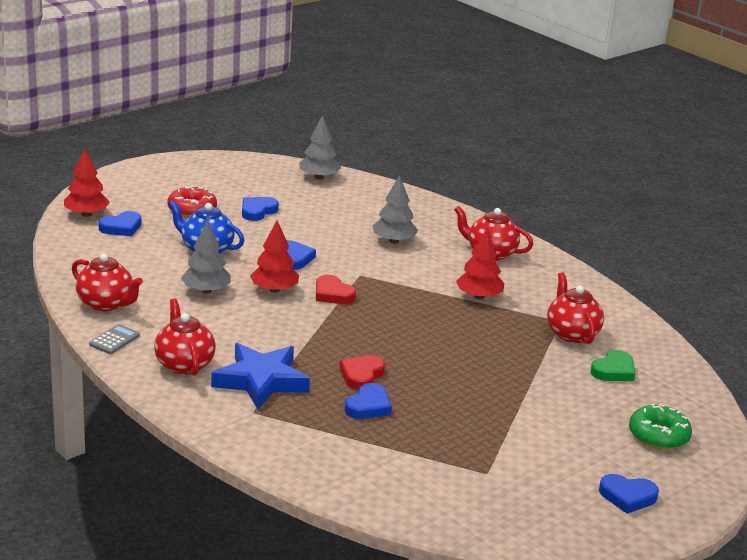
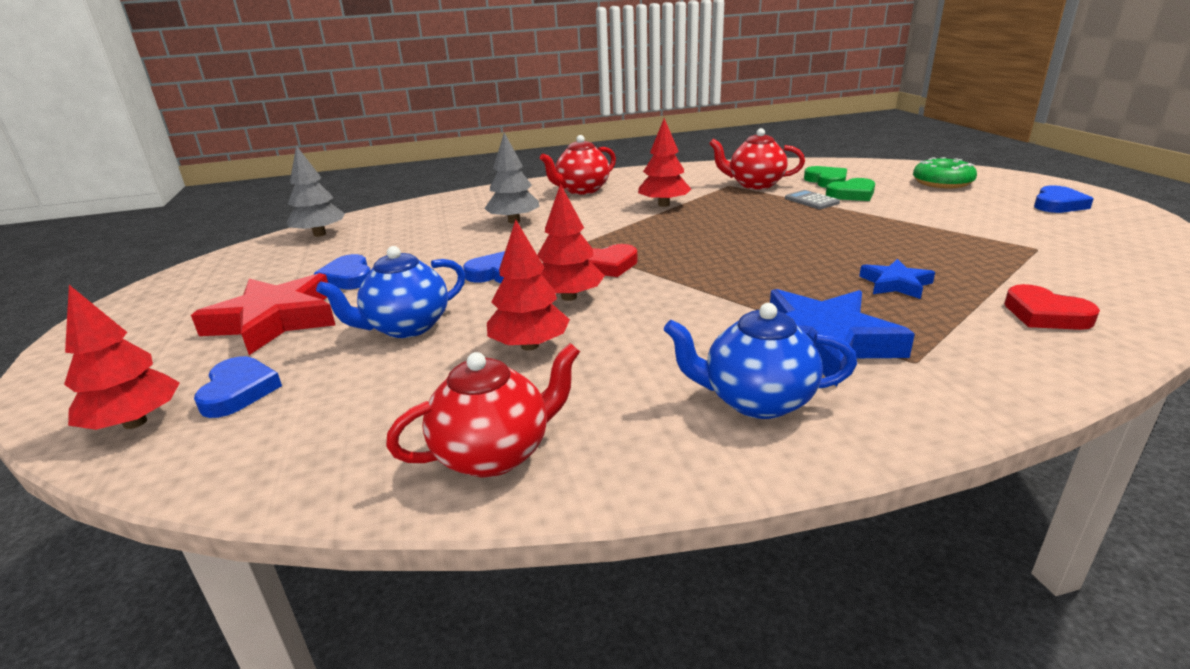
camera: 60 degrees left, 0 degrees up
grey calculator [89,324,140,354] -> grey calculator moved to [785,190,840,209]
red teapot [154,298,216,376] -> blue teapot [664,303,857,419]
red donut [167,185,217,218] -> red star [191,273,335,355]
grey tree [181,221,231,294] -> red tree [487,219,570,350]
red heart [340,355,385,390] -> red heart moved to [1004,284,1100,330]
blue heart [345,383,392,419] -> blue star [859,259,935,299]
none -> green heart [826,178,875,201]

